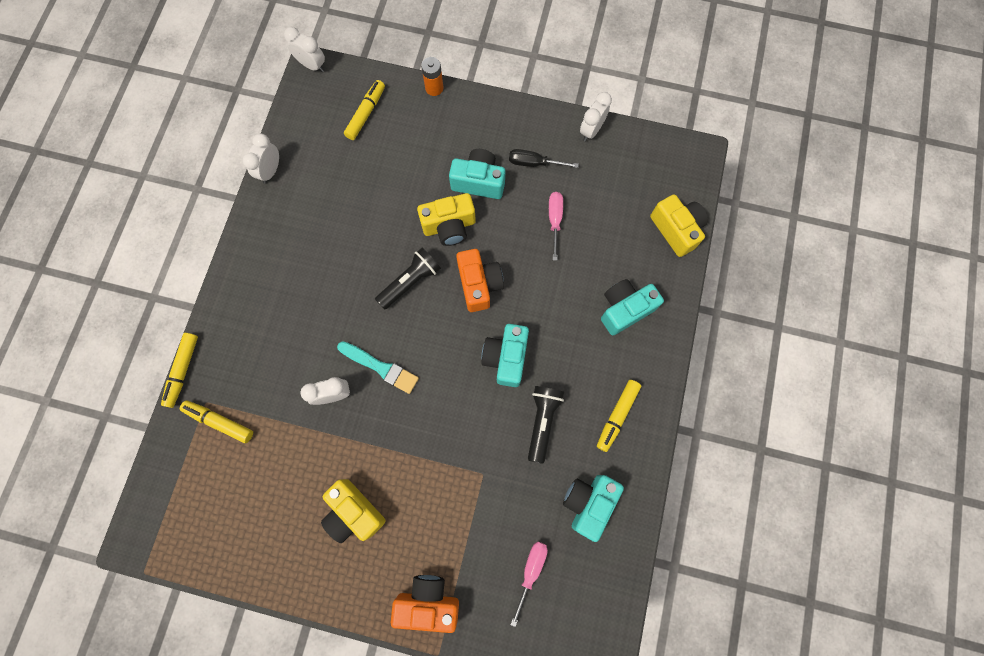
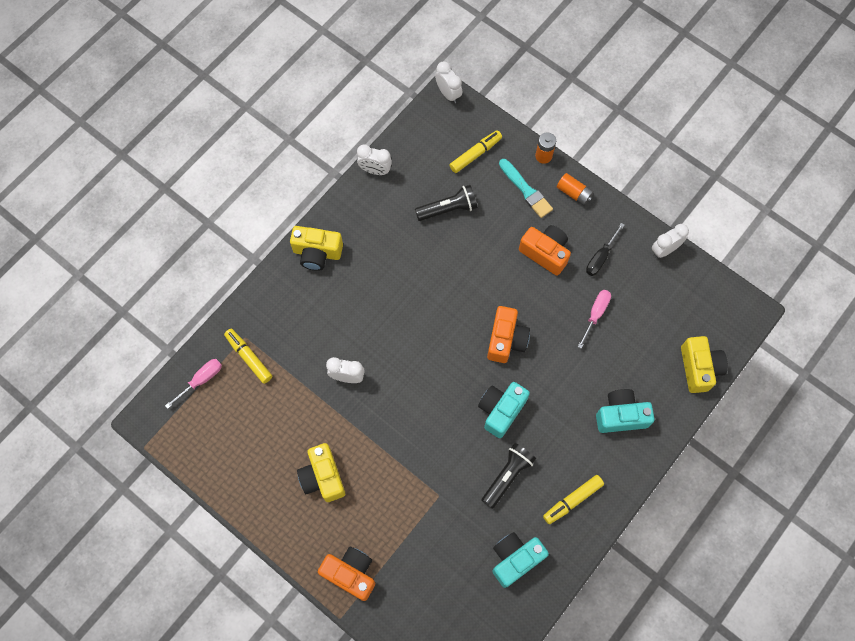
camera: 25 degrees right, 5 degrees down
yellow marker [161,333,198,408] -> none
white clock [243,133,279,184] -> white clock turned 120 degrees counterclockwise [357,144,392,175]
turquoise brush [337,341,419,394] -> turquoise brush moved to [499,159,553,218]
black flashlight [375,248,441,309] -> black flashlight moved to [415,185,478,221]
yellow camera [417,193,476,246] -> yellow camera moved to [290,226,343,271]
turquoise camera [449,149,506,199] -> orange camera [519,225,571,276]
black screwdriver [509,149,579,168] -> black screwdriver turned 90 degrees counterclockwise [586,223,624,276]
pink screwdriver [510,541,548,627] -> pink screwdriver moved to [165,359,222,409]
none -> orange battery [557,173,594,206]

